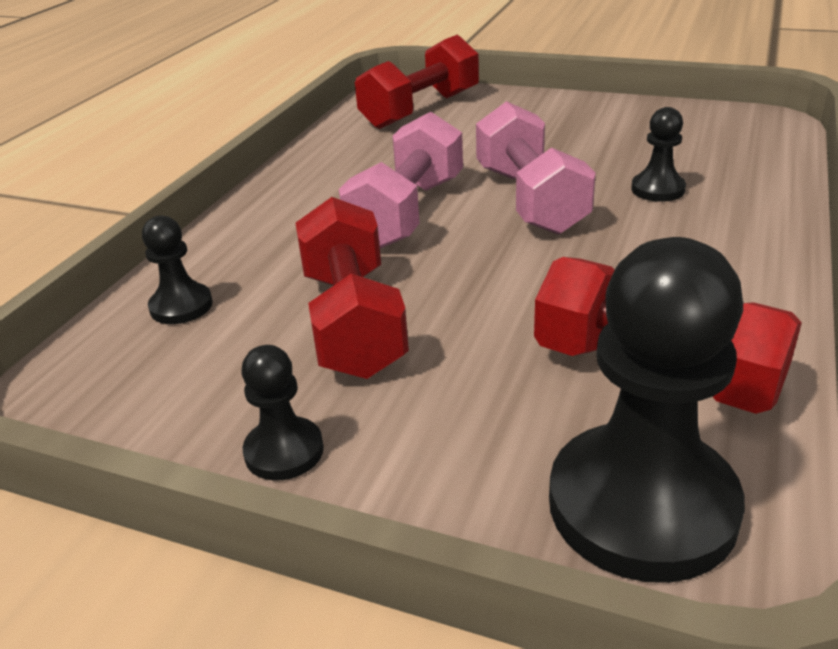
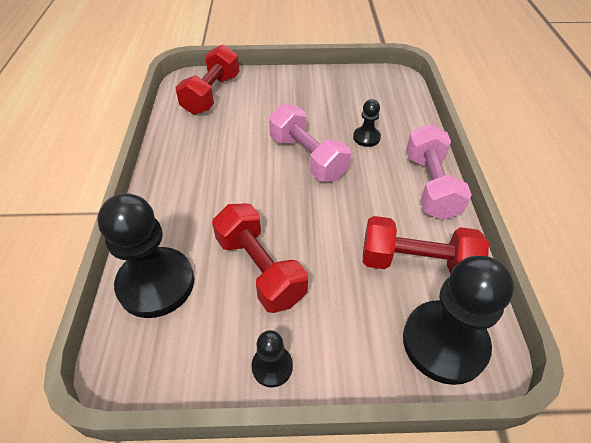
camera: 25 degrees left, 15 degrees up
black pawn [142,216,213,324] -> black pawn [98,193,194,318], size x2.10
pink dumbbell [339,112,463,248] -> pink dumbbell moved to [406,124,472,220]

